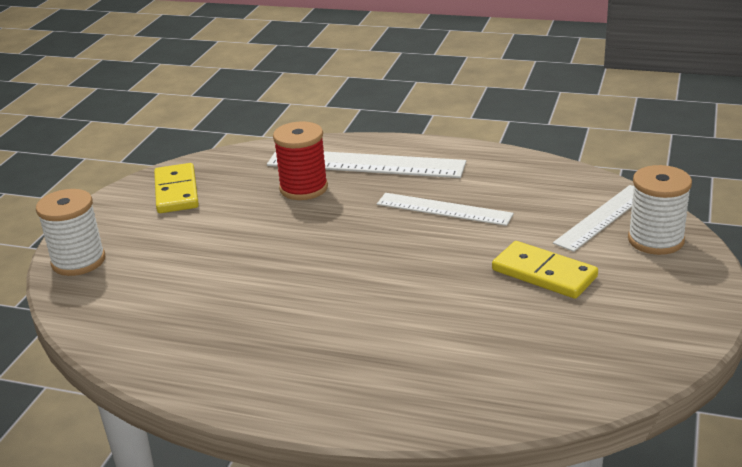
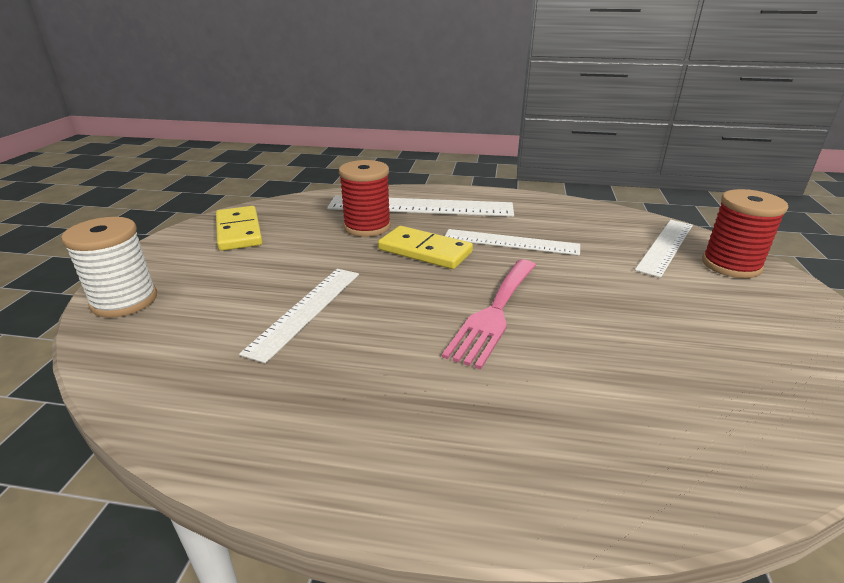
camera: 10 degrees left, 0 degrees up
yellow domino [492,241,598,299] -> yellow domino moved to [378,226,473,269]
white spool [628,165,692,255] -> red spool [702,189,788,278]
none -> white ruler [239,269,359,363]
none -> pink fork [442,259,536,369]

